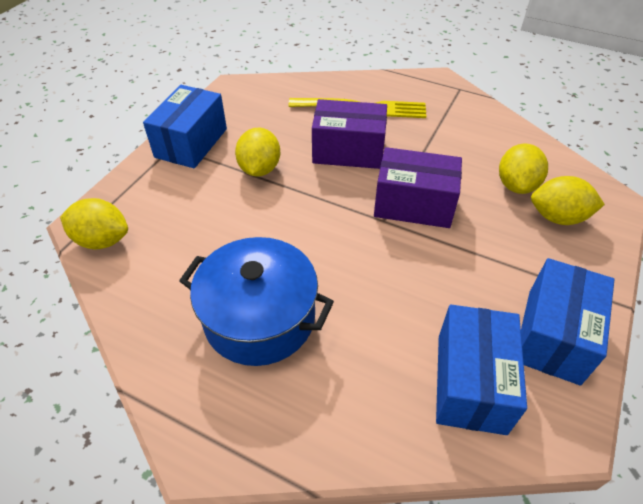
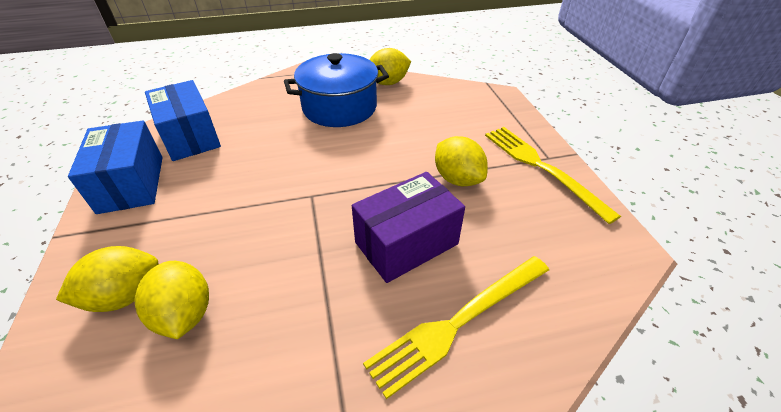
camera: 140 degrees right, 5 degrees down
yellow lemon [60,198,128,249] -> yellow lemon moved to [370,48,411,85]
blue box [143,85,227,168] -> yellow fork [485,127,621,224]
purple box [374,147,462,228] -> none

